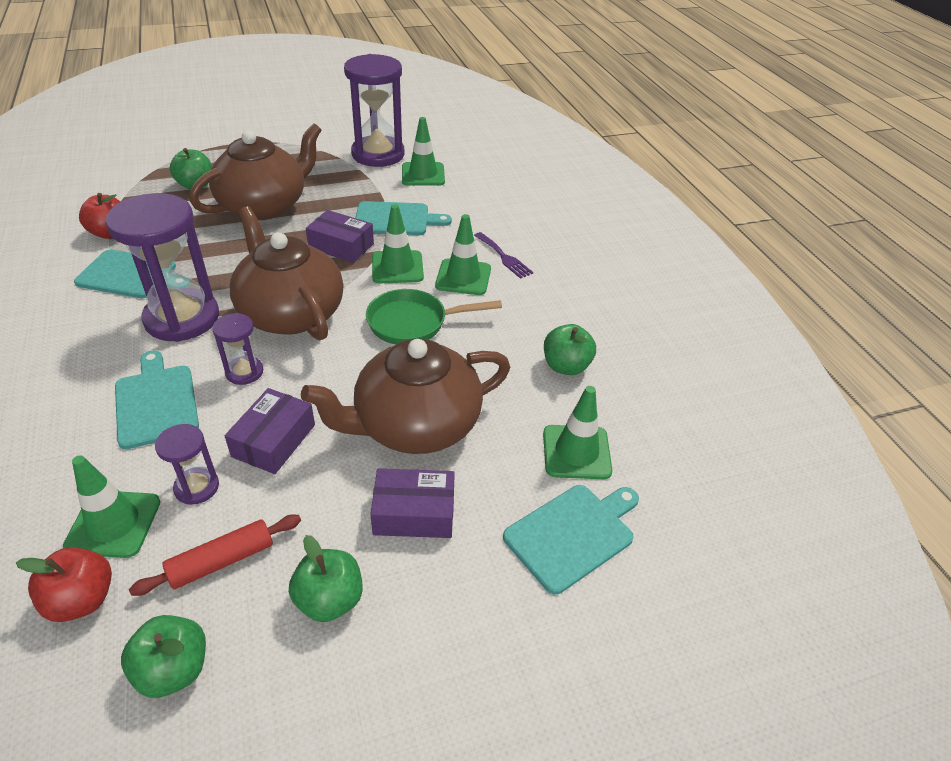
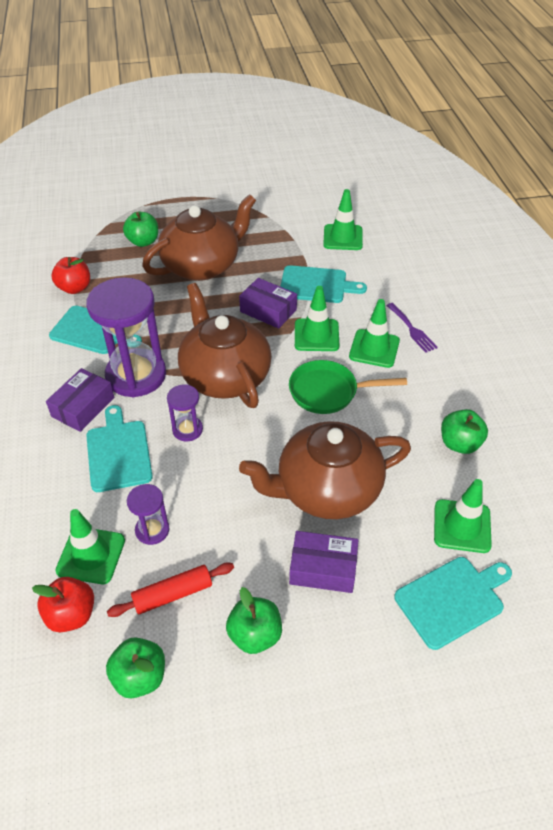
camera: 10 degrees right, 5 degrees up
purple box [225,388,315,474] -> purple box moved to [46,368,114,432]
purple hourglass [344,54,405,167] -> none

